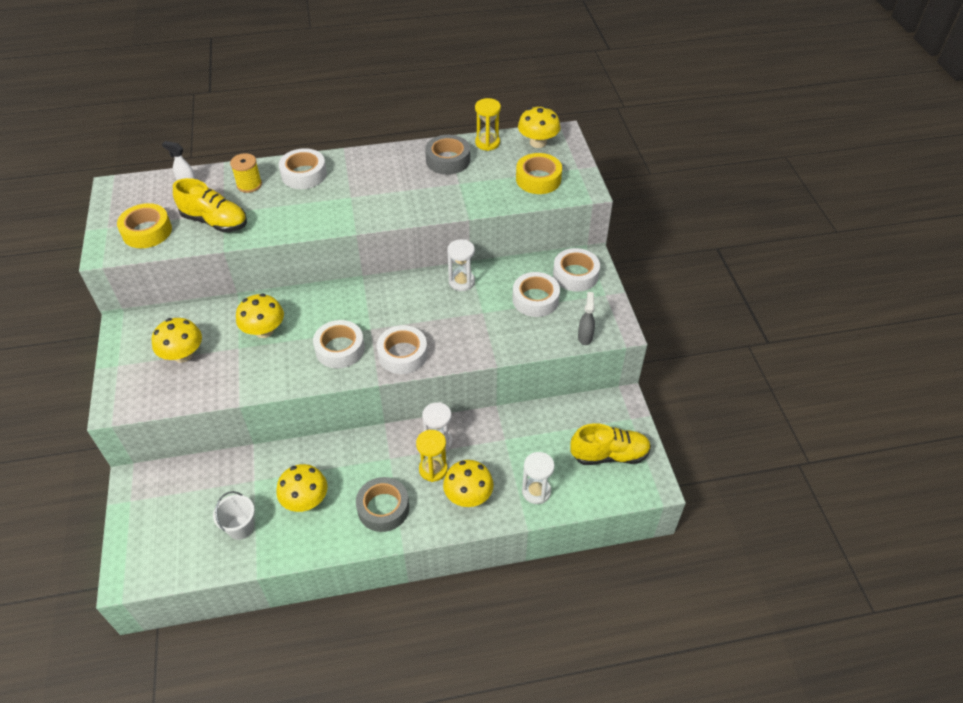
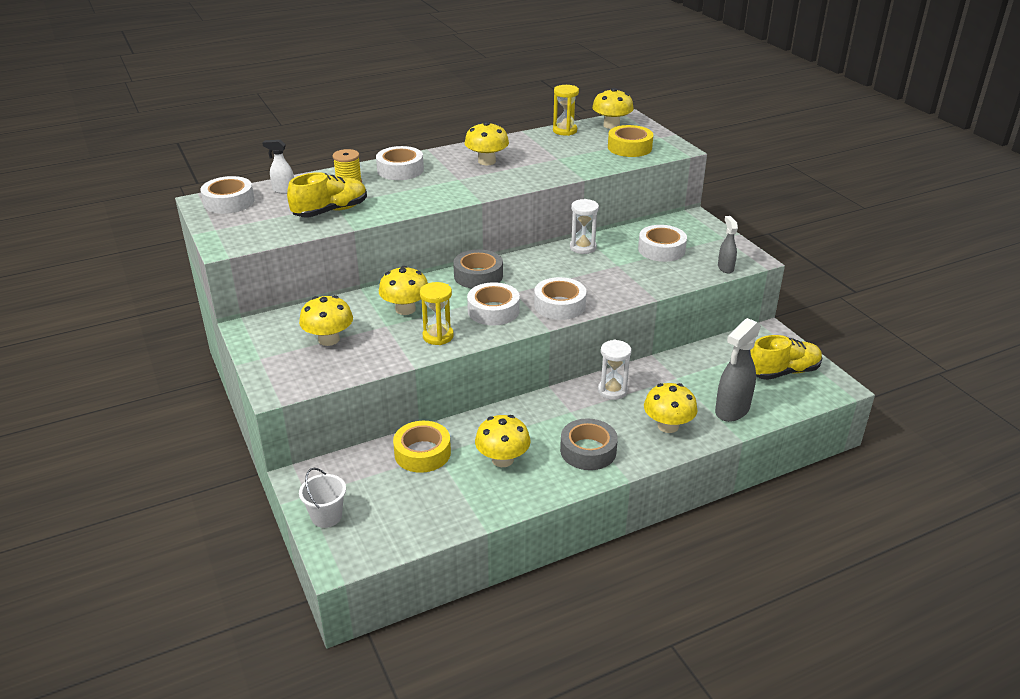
camera: 15 degrees left, 15 degrees down
yellow tape [117,203,172,248] -> yellow tape moved to [393,421,451,473]
yellow shoe [173,178,247,232] -> yellow shoe turned 45 degrees counterclockwise [287,172,367,217]
white bucket [213,491,254,540] -> white bucket moved to [299,468,346,528]
yellow hourglass [416,430,448,482] -> yellow hourglass moved to [420,282,454,345]
grey tape [425,135,470,175] -> grey tape moved to [453,249,503,288]
white hourglass [522,452,555,504] -> grey spray bottle [715,318,761,422]
white tape [553,248,600,292] -> white tape moved to [200,176,254,214]
none -> yellow mushroom [464,121,509,165]

